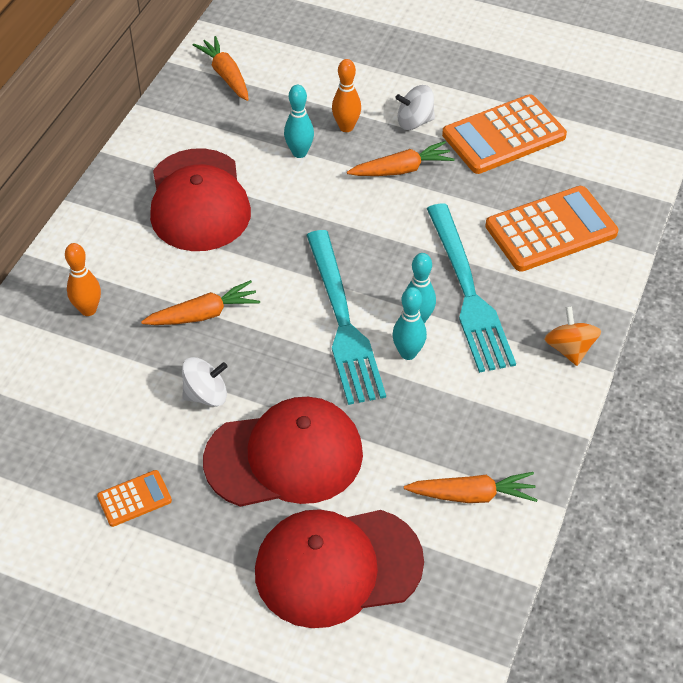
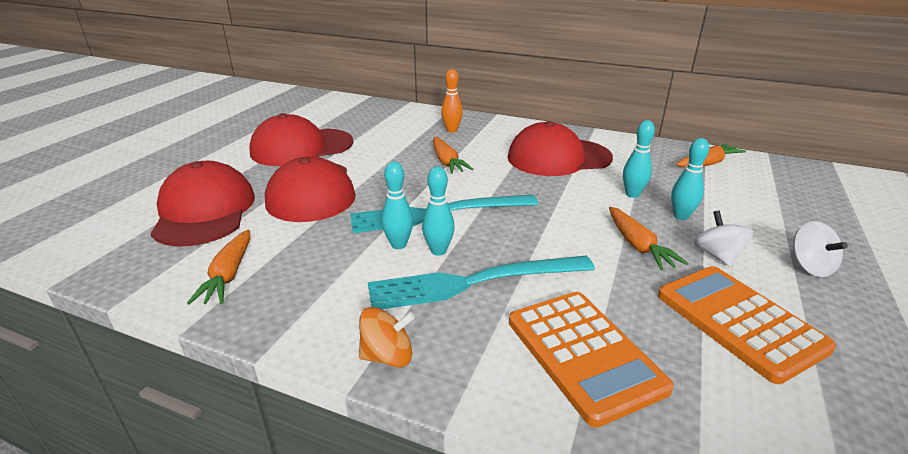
camera: 90 degrees right, 20 degrees down
orange calculator [97,470,172,527] -> red cap [249,113,353,166]
white spinning top [182,357,228,406] -> white spinning top moved to [792,221,848,277]
orange bowling pin [332,59,361,132] -> turquoise bowling pin [671,138,709,220]

